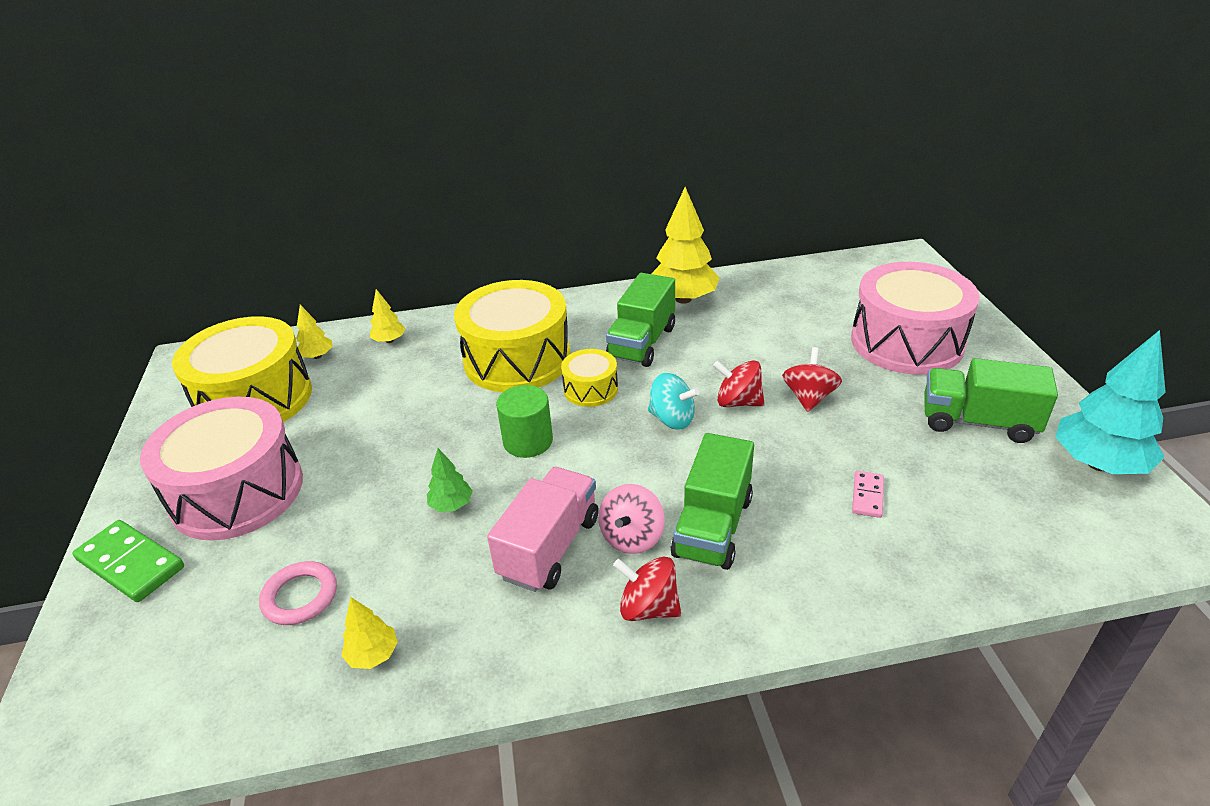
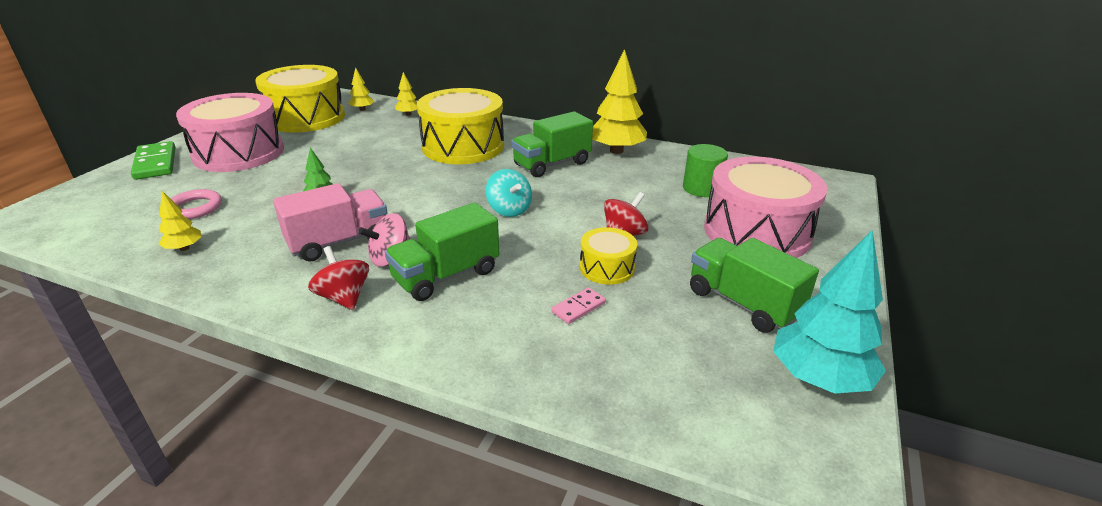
camera: 30 degrees right, 5 degrees down
green cylinder [496,385,553,458] -> green cylinder moved to [683,144,728,197]
yellow drum [561,349,618,407] -> yellow drum moved to [580,227,637,285]
red spinning top [713,360,765,407] -> none

